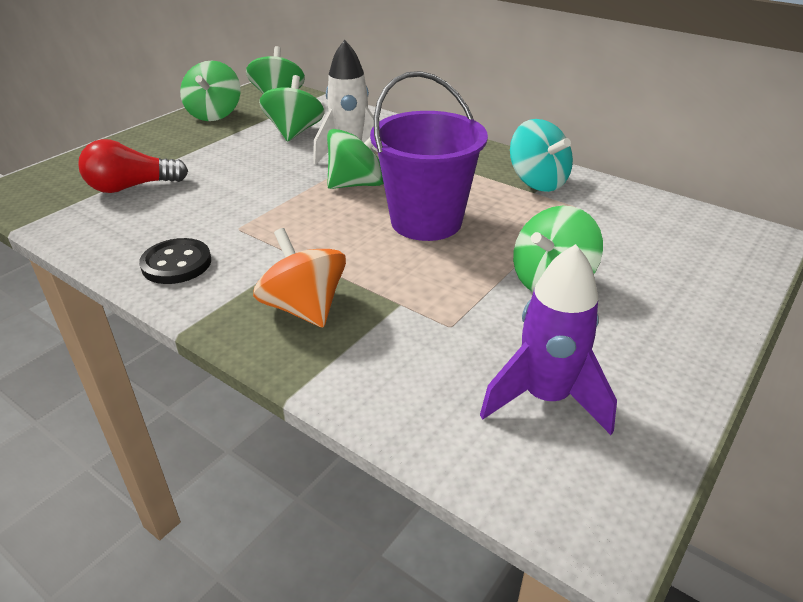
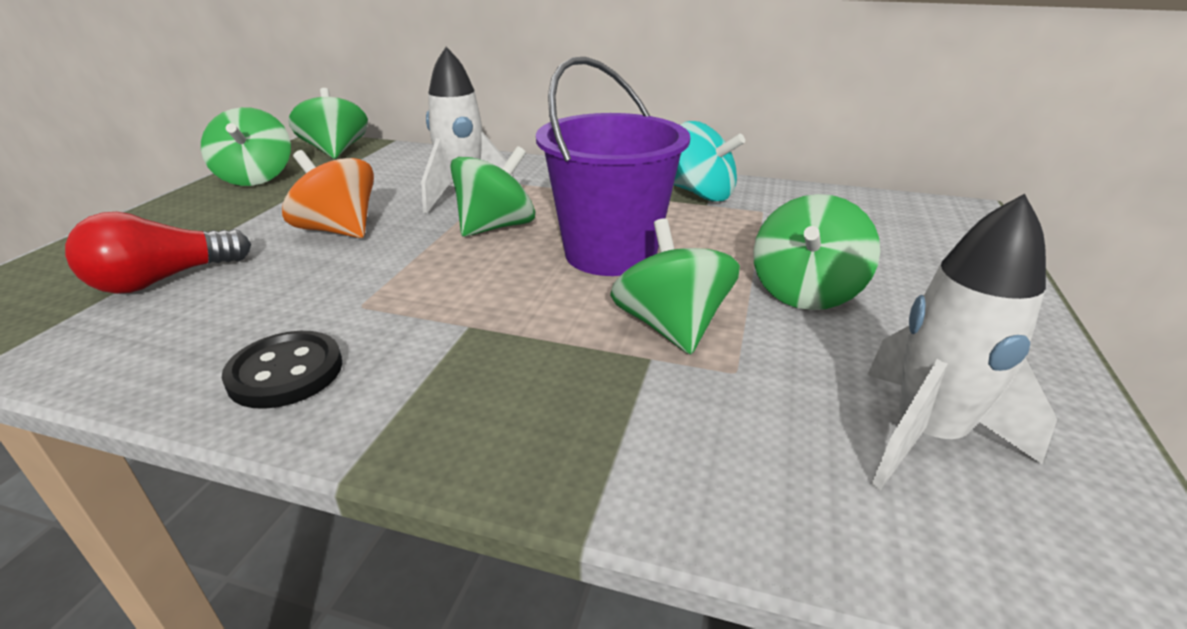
camera: 20 degrees left, 5 degrees down
orange spinning top [253,228,346,328] -> orange spinning top moved to [282,150,374,238]
green spinning top [259,75,325,142] -> green spinning top moved to [610,218,740,355]
purple rocket [480,244,617,435] -> white rocket [867,194,1057,490]

